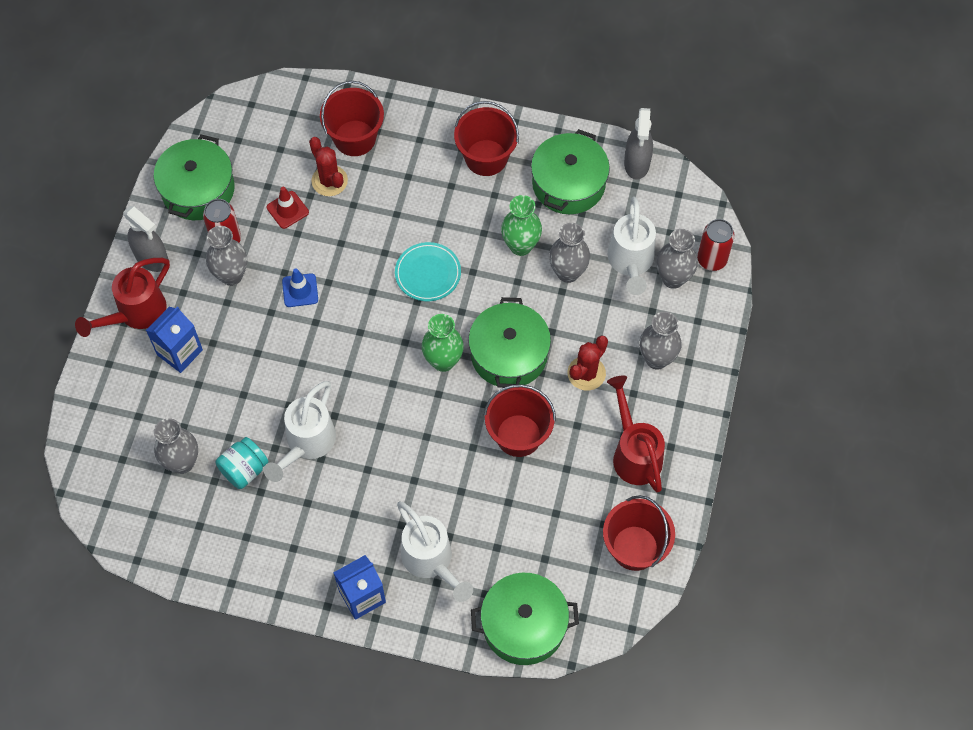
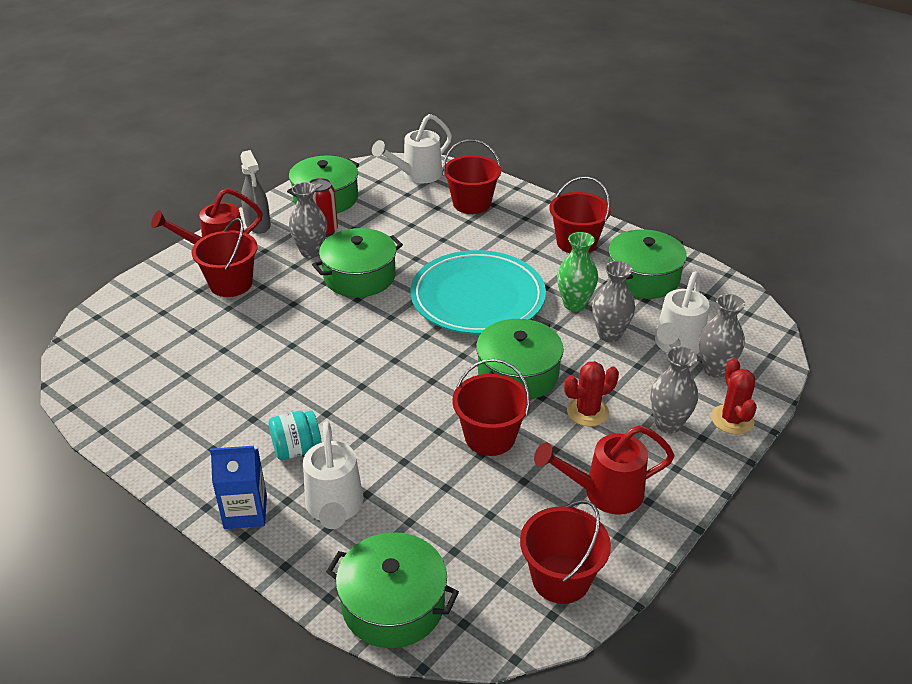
camera: 25 degrees right, 25 degrees down
blue carton [146,306,203,373] -> red bucket [191,218,257,297]
grey vase [154,418,198,474] -> none
turquoise jar [216,437,268,489] -> turquoise jar moved to [269,410,322,460]
white watering can [264,381,336,482] -> white watering can moved to [372,114,452,183]
red traffic cone [267,186,309,229] -> none
blue traffic cone [282,268,318,307] -> green pot [312,228,403,297]
red cactus [309,137,348,196] -> red cactus moved to [711,358,757,434]
turquoise plate [395,242,461,301] -> turquoise plate [410,250,546,334], size x2.07
green vase [421,314,464,372] -> none
red watering can [607,375,665,493] -> red watering can turned 105 degrees counterclockwise [534,425,675,515]
grey spray bottle [624,108,653,180] -> none
red can [697,219,735,271] -> none

